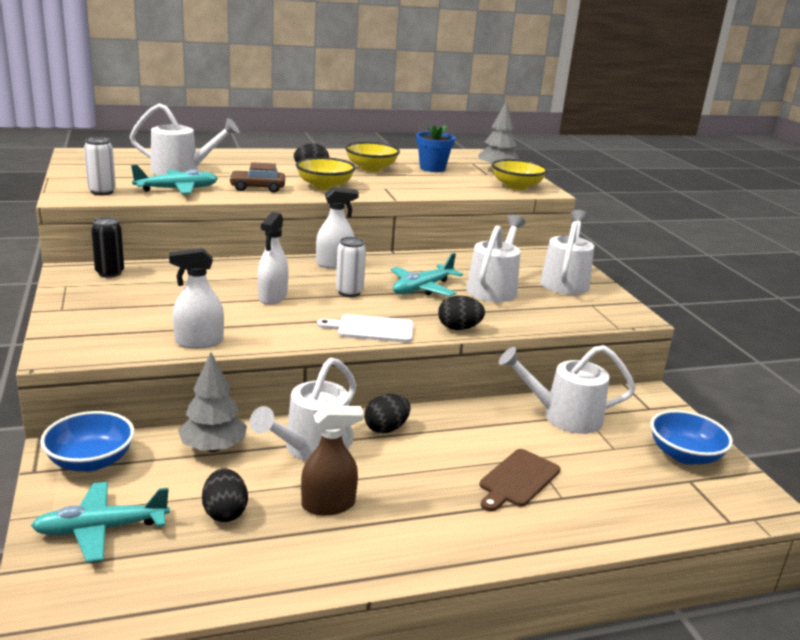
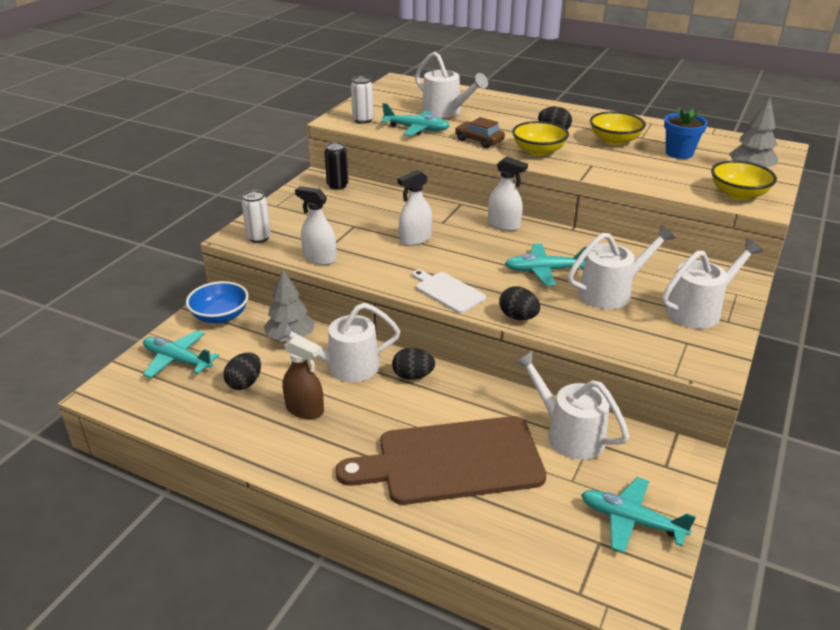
camera: 45 degrees right, 10 degrees up
white can [336,237,366,297] -> white can moved to [242,190,271,243]
brown cutting board [480,449,560,512] -> brown cutting board [336,416,546,505], size x2.06
blue bowl [650,410,733,465] -> turquoise plane [581,477,696,553]

